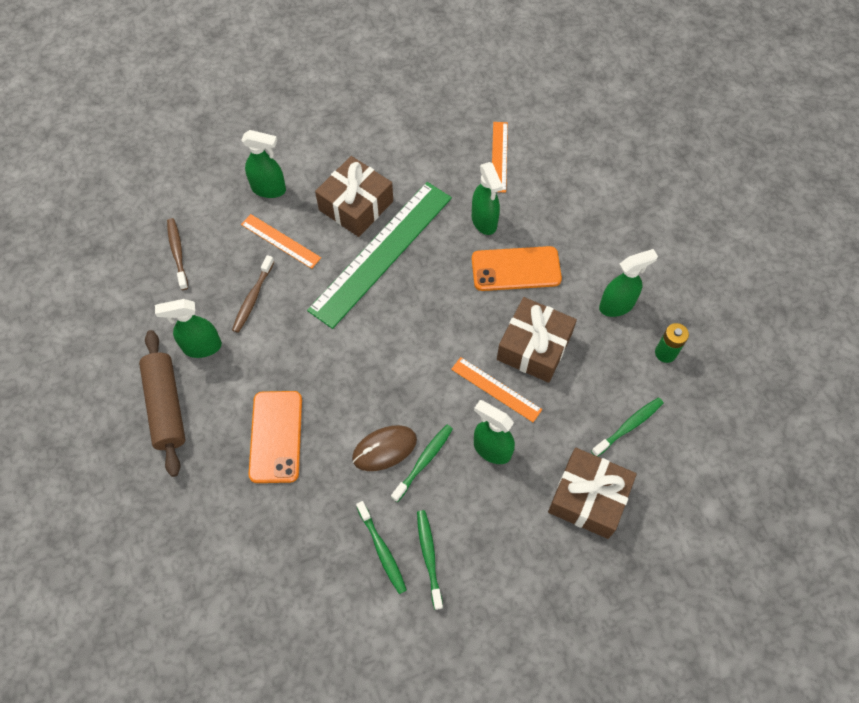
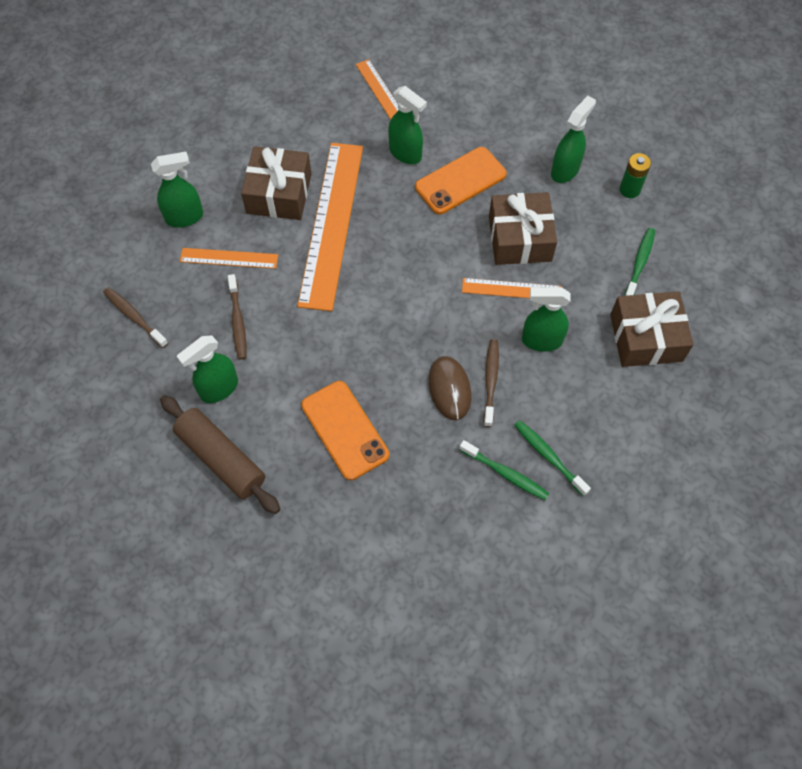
camera: 30 degrees left, 0 degrees up
green ruler [307,182,452,329] -> orange ruler [297,143,363,311]
brown mouse [352,425,417,471] -> brown mouse turned 45 degrees counterclockwise [428,356,471,420]
green toothbrush [391,425,453,502] -> brown toothbrush [483,339,499,427]

